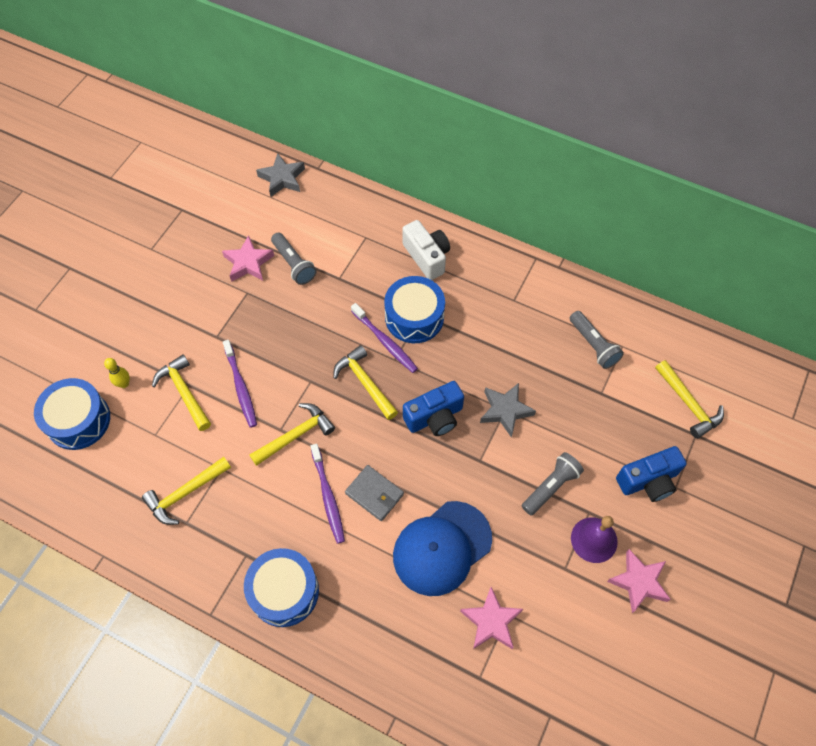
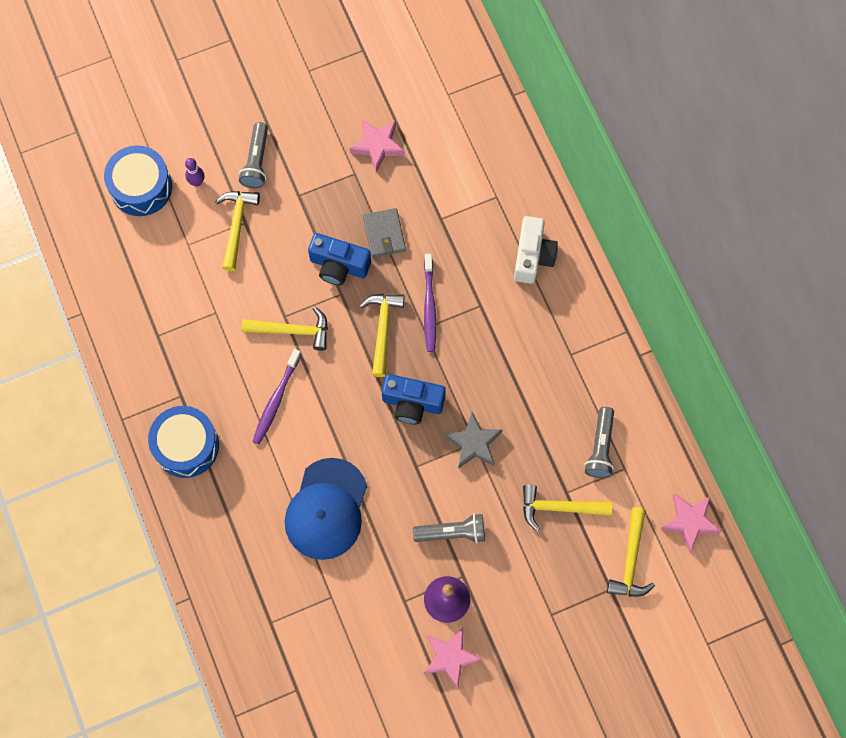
camera: 40 degrees right, 10 degrees up
yellow bowling pin [104,358,130,388] -> purple bowling pin [185,158,204,186]
yellow hammer [142,457,231,525] -> yellow hammer moved to [523,485,612,531]
purple toothbrush [223,340,257,428] -> none
grey star [256,153,305,197] -> none
grey flashlight [271,233,316,285] -> grey flashlight moved to [239,122,268,189]
grey wallet [345,465,404,521] -> grey wallet moved to [363,208,406,258]
blue drum [384,276,445,343] -> none
blue cap [393,501,492,596] -> blue cap turned 75 degrees counterclockwise [285,458,367,560]
pink star [460,587,523,649] -> pink star moved to [661,494,721,552]
blue camera [616,446,687,502] -> blue camera moved to [308,233,371,285]

